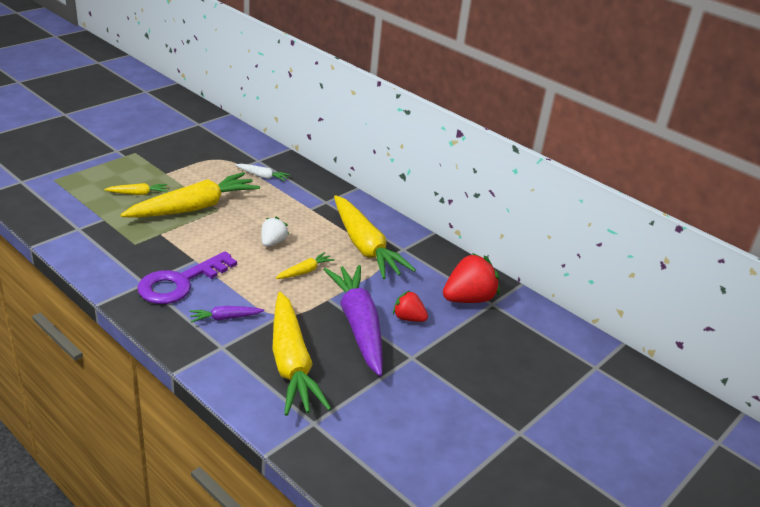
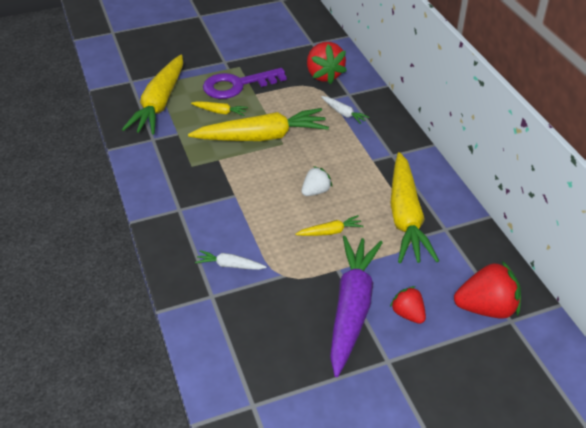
camera: 30 degrees right, 10 degrees up
purple key [137,251,237,304] -> purple key moved to [203,68,287,99]
purple carrot [189,306,264,323] -> white carrot [195,250,267,270]
yellow carrot [273,292,332,416] -> yellow carrot moved to [122,55,183,135]
none -> red strawberry [307,42,347,84]

